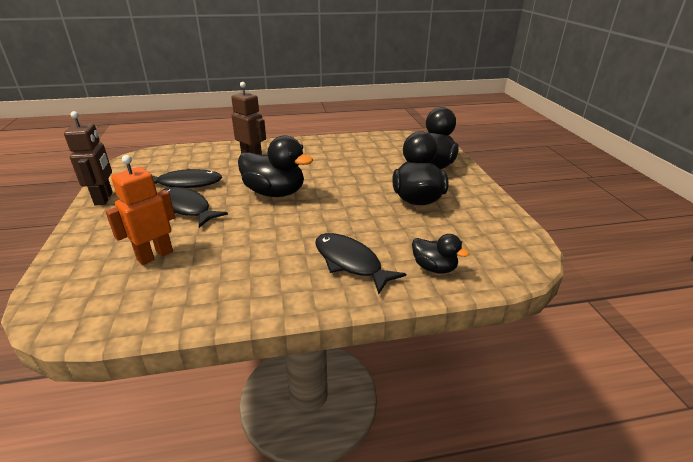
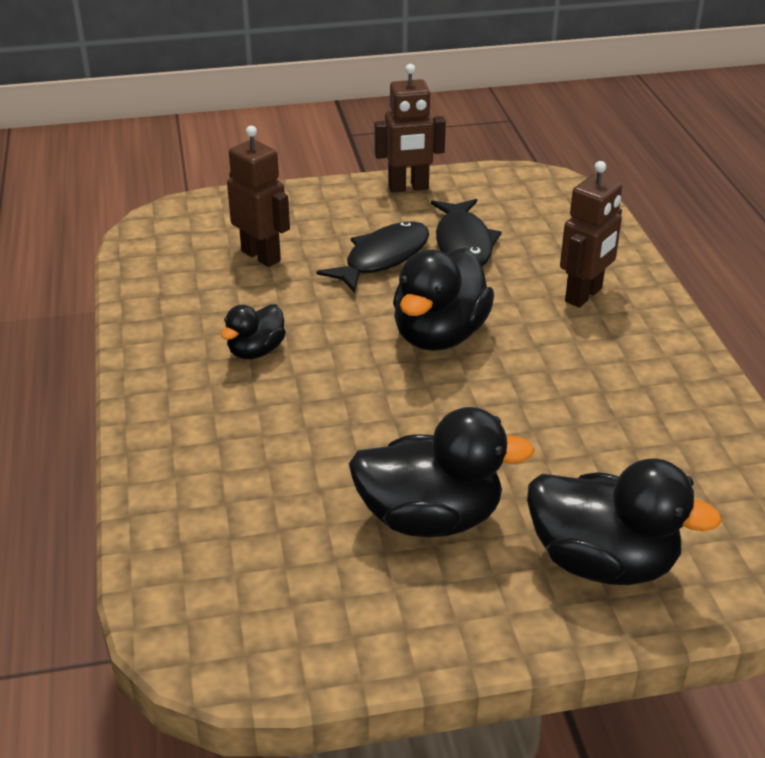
camera: 90 degrees right, 5 degrees up
orange robot [105,155,175,265] -> brown robot [227,126,290,267]
black fish [315,233,406,294] -> none
black duck [412,234,469,273] -> black duck moved to [221,304,286,359]

